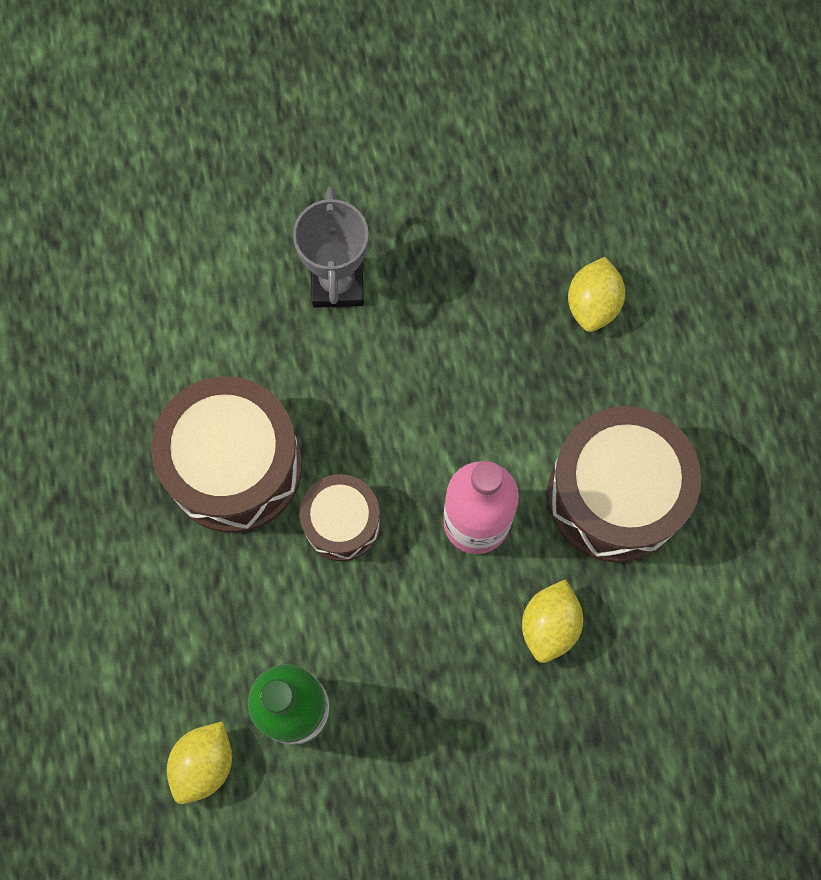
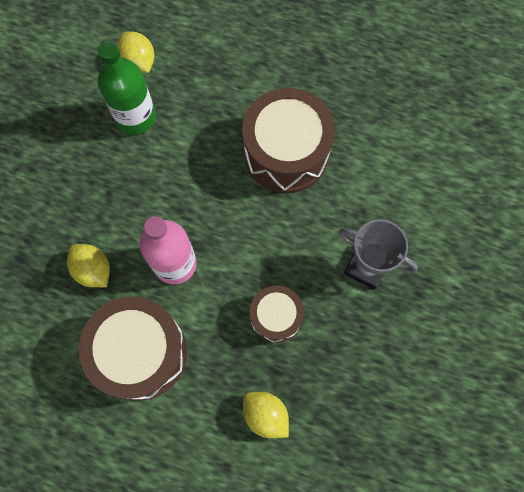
camera: 120 degrees right, 0 degrees up
brown drum [300,474,381,561] -> brown drum moved to [250,285,304,343]

